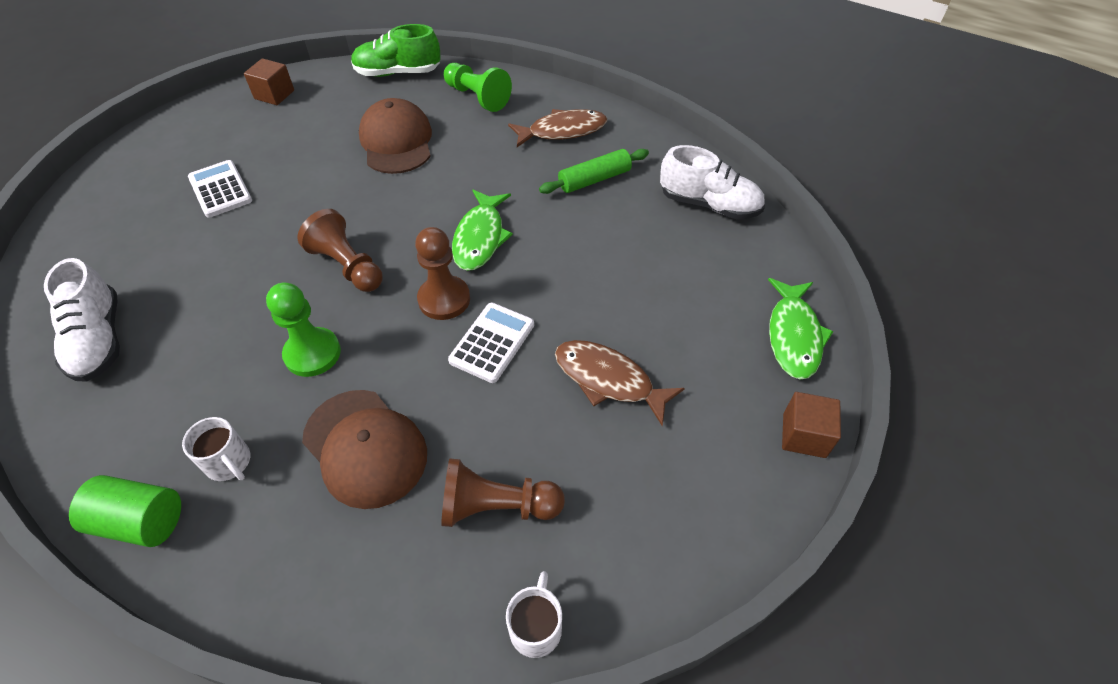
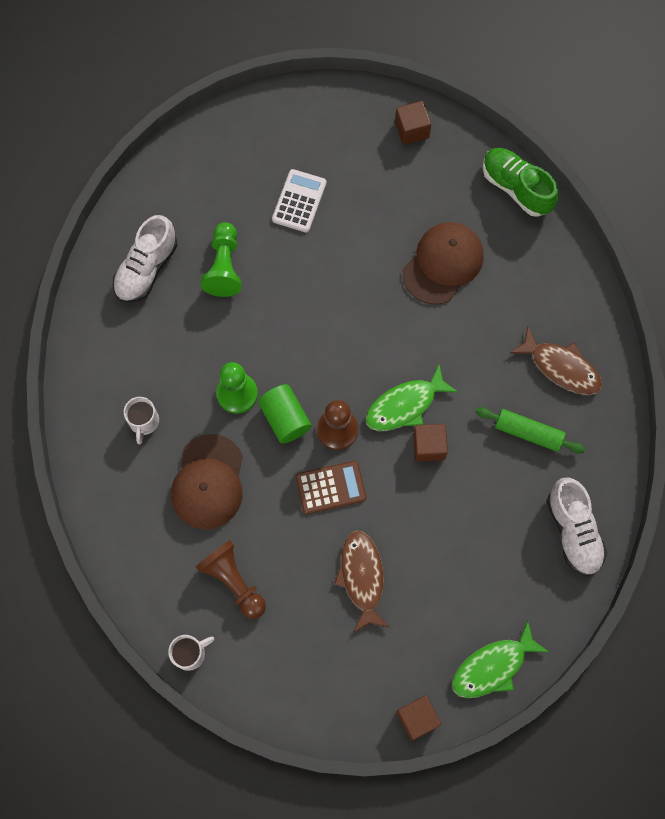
camera: 50 degrees right, 20 degrees up
green cylinder [69,475,181,547] -> green cylinder moved to [258,384,312,444]
brown pawn [297,209,383,292] -> none
green pawn [444,63,512,112] -> green pawn moved to [201,222,242,297]
white calculator [448,303,534,383] -> brown calculator [296,461,366,514]
none -> brown cube [413,424,448,462]

